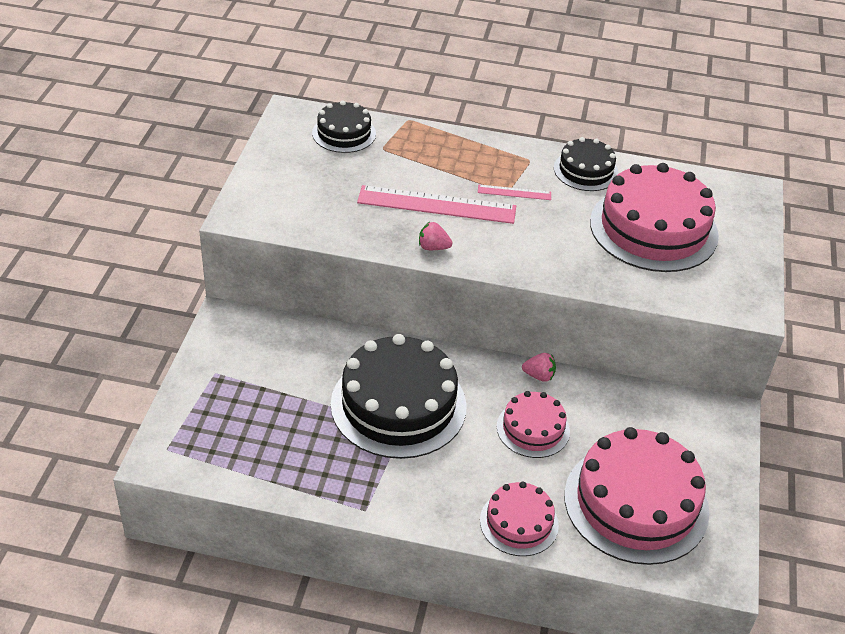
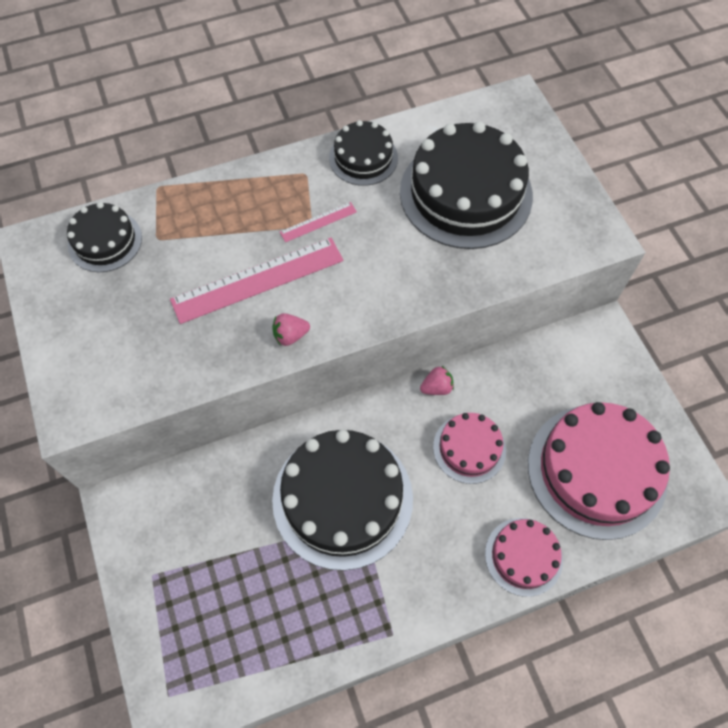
camera: 30 degrees left, 20 degrees up
pink cake [590,163,719,272] -> black cake [400,121,533,249]

